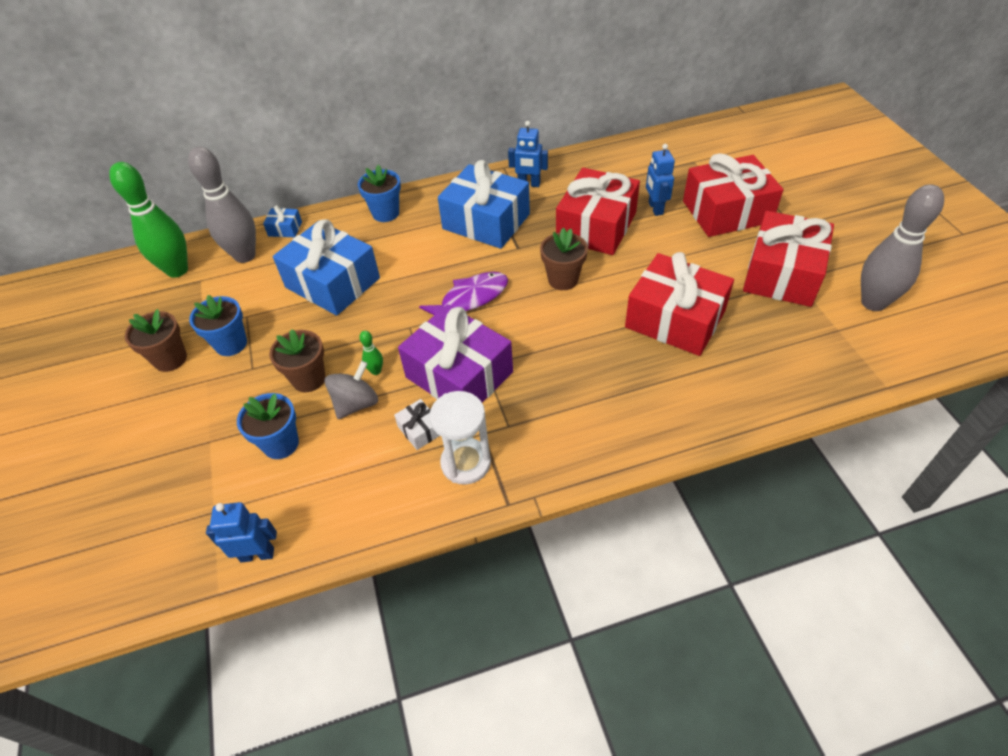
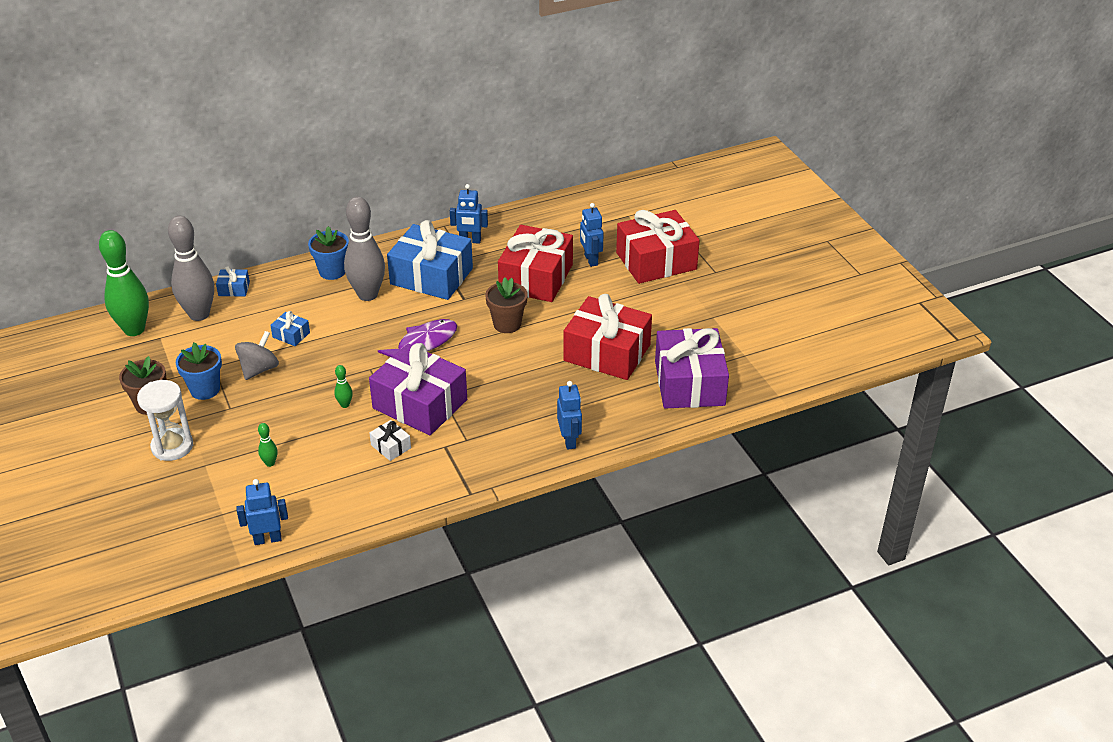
camera: 10 degrees left, 10 degrees down
blue flower pot [237,393,299,459] -> green bowling pin [258,423,278,467]
brown flower pot [269,329,326,392] -> none
blue gift [273,219,380,316] -> blue gift [270,311,310,346], size x0.42
grey spinning top [325,361,378,419] -> grey spinning top moved to [235,331,279,380]
white hourglass [429,391,491,485] -> white hourglass moved to [137,380,193,461]
red gift [743,211,834,307] -> none
grey bowling pin [861,184,944,311] -> grey bowling pin moved to [344,197,385,301]
none -> blue robot [557,381,582,450]
none -> purple gift [655,328,729,409]

